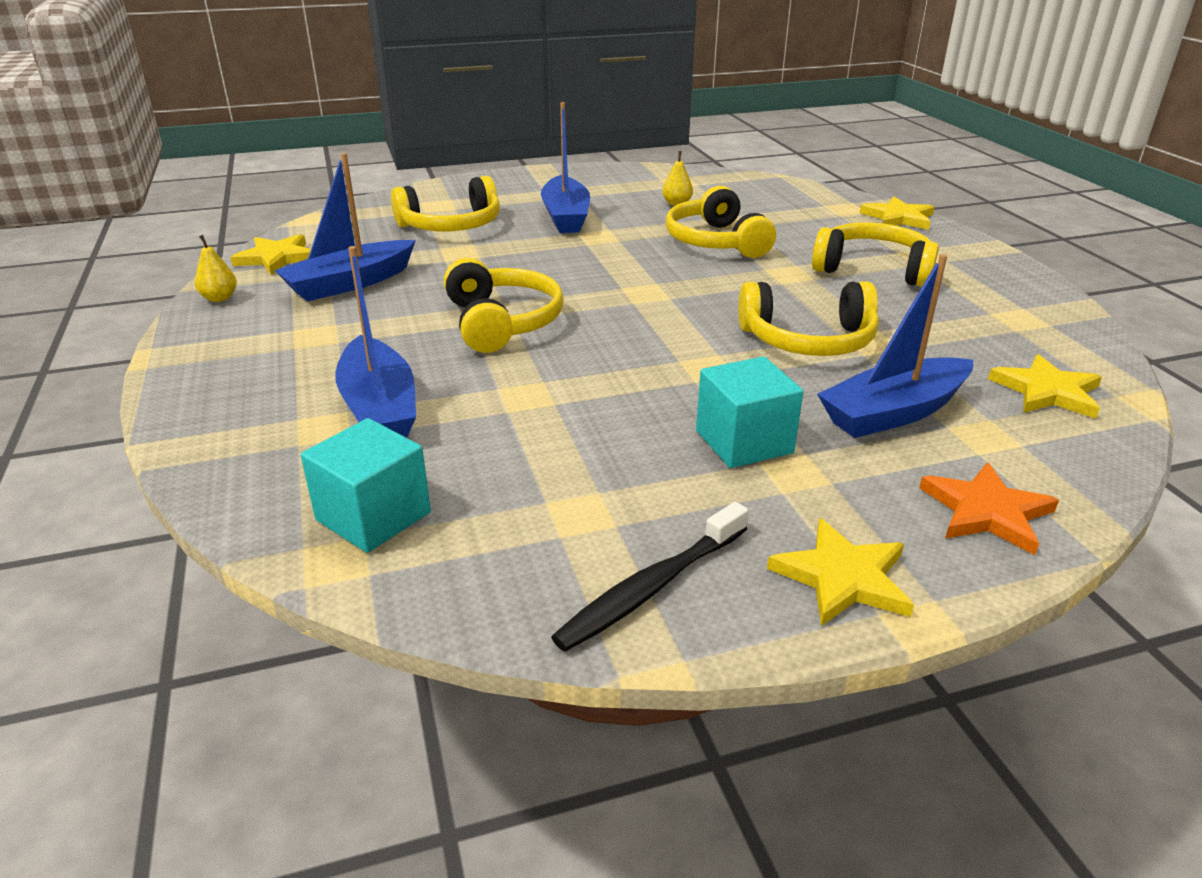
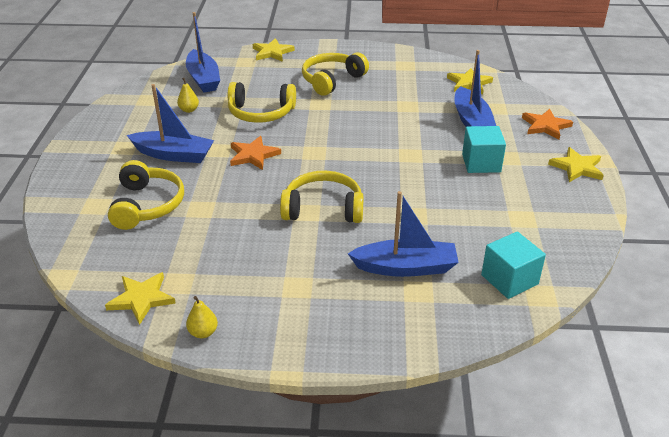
camera: 70 degrees left, 5 degrees up
blue boat [274,153,416,302] -> blue boat moved to [186,12,220,92]
black toothbrush [551,502,749,652] -> none
yellow headphones [738,281,879,356] -> none
none -> orange star [230,136,281,170]

